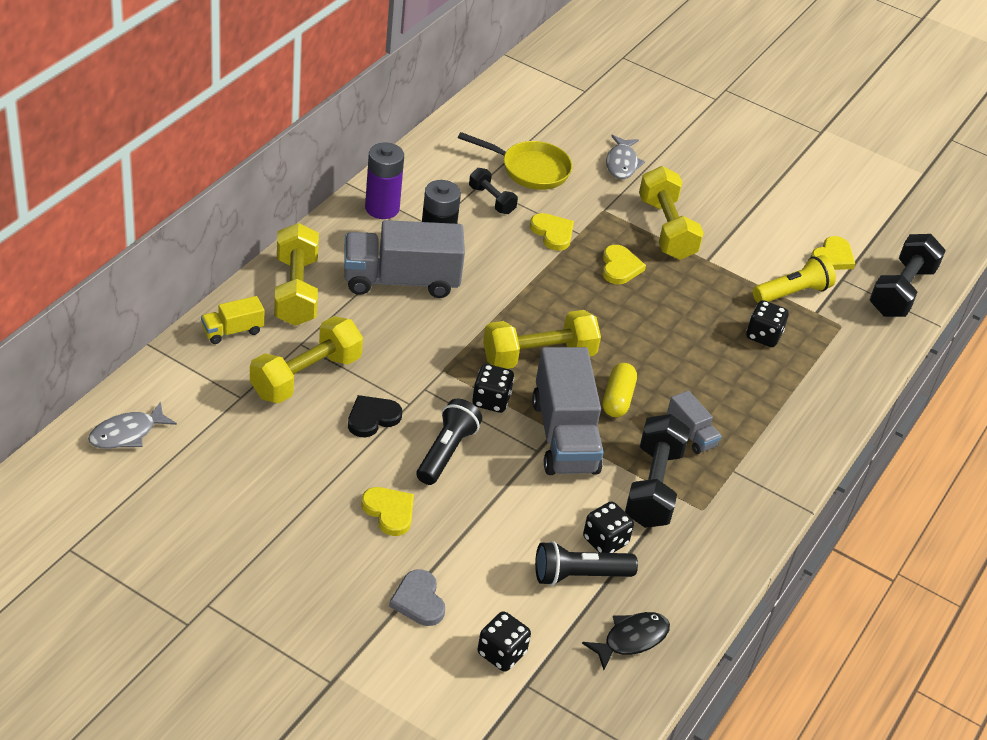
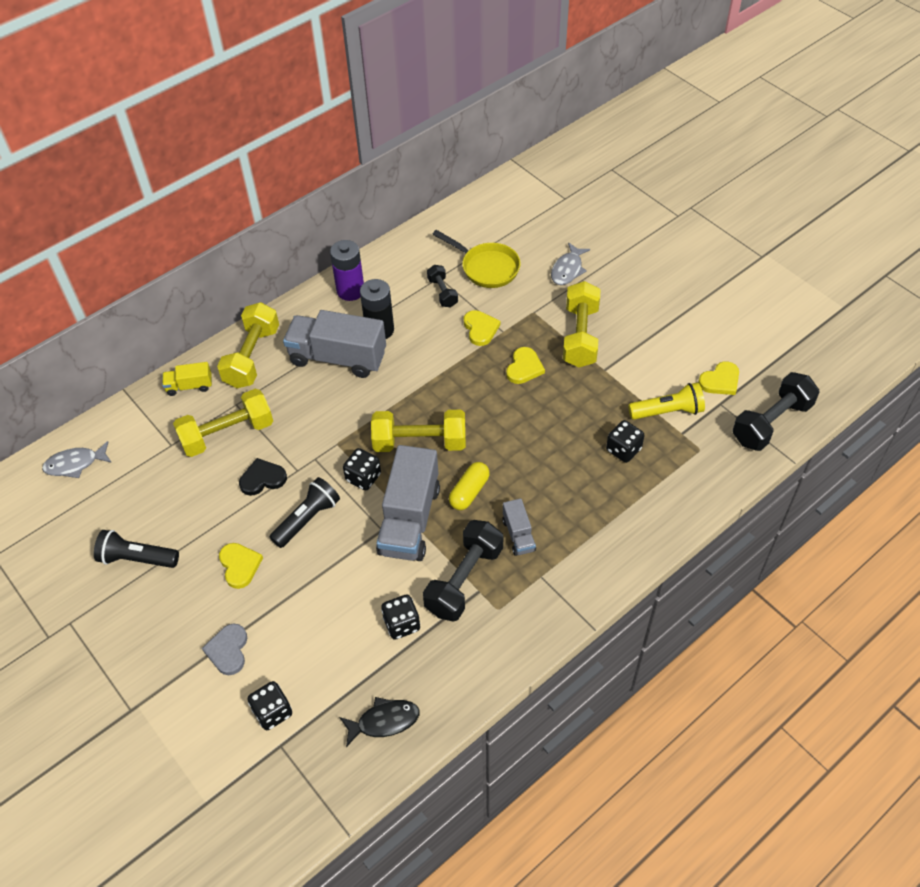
camera: 25 degrees right, 10 degrees up
black flashlight [535,541,638,586] -> black flashlight moved to [94,530,179,568]

